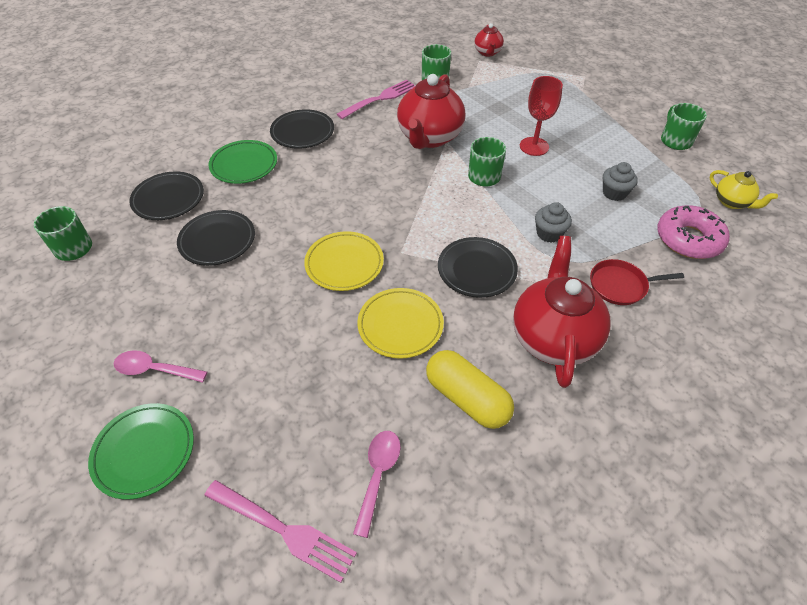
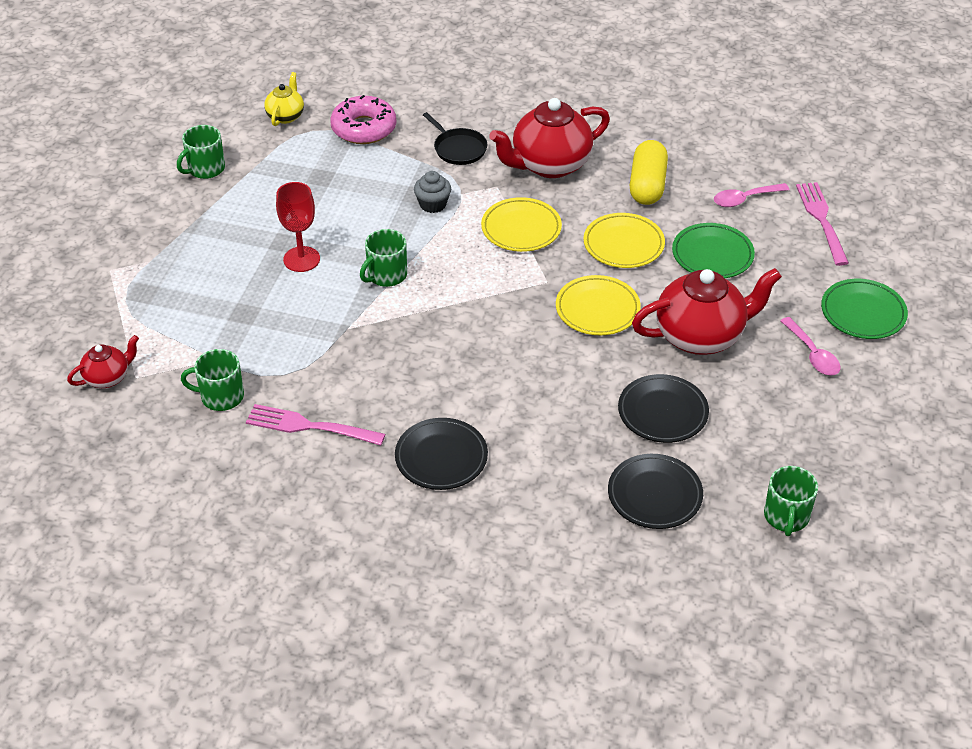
camera: 125 degrees left, 5 degrees down
green plate [208,140,277,184] -> green plate moved to [672,223,755,278]
red teapot [397,74,465,149] -> red teapot moved to [632,268,782,355]
black plate [438,237,518,298] -> yellow plate [481,197,562,252]
red pan [590,259,684,305] -> black pan [423,112,487,165]
grey cupcake [603,162,638,201] -> none

